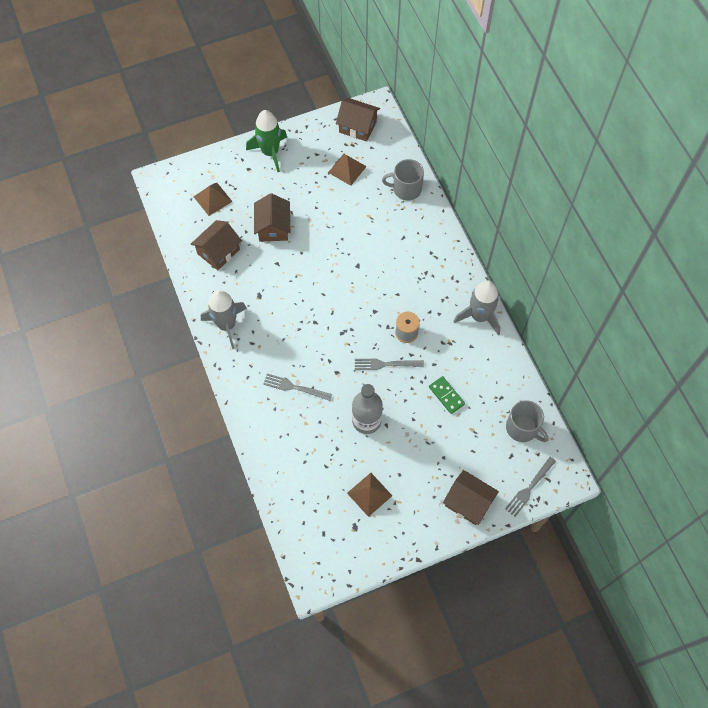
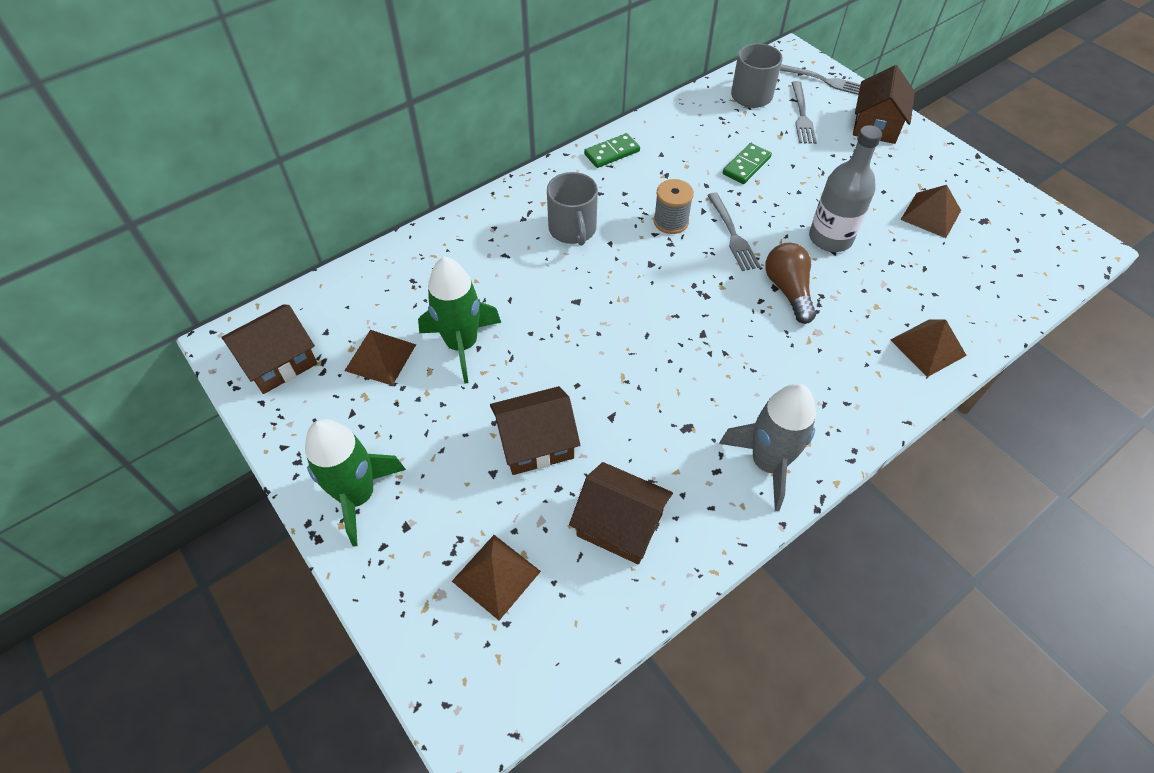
camera: 105 degrees left, 10 degrees down
grey fork [263,373,332,401] -> grey fork moved to [791,81,817,144]
brown house [336,98,380,142] -> brown house turned 45 degrees clockwise [221,305,318,394]
grey mug [382,159,424,200] -> grey mug moved to [547,172,598,246]
grey rocket [454,281,500,335] -> green domino [584,133,640,168]
none -> green rocket [418,257,501,384]
none -> brown light bulb [765,243,816,324]
none -> brown pyramid [891,320,967,377]

